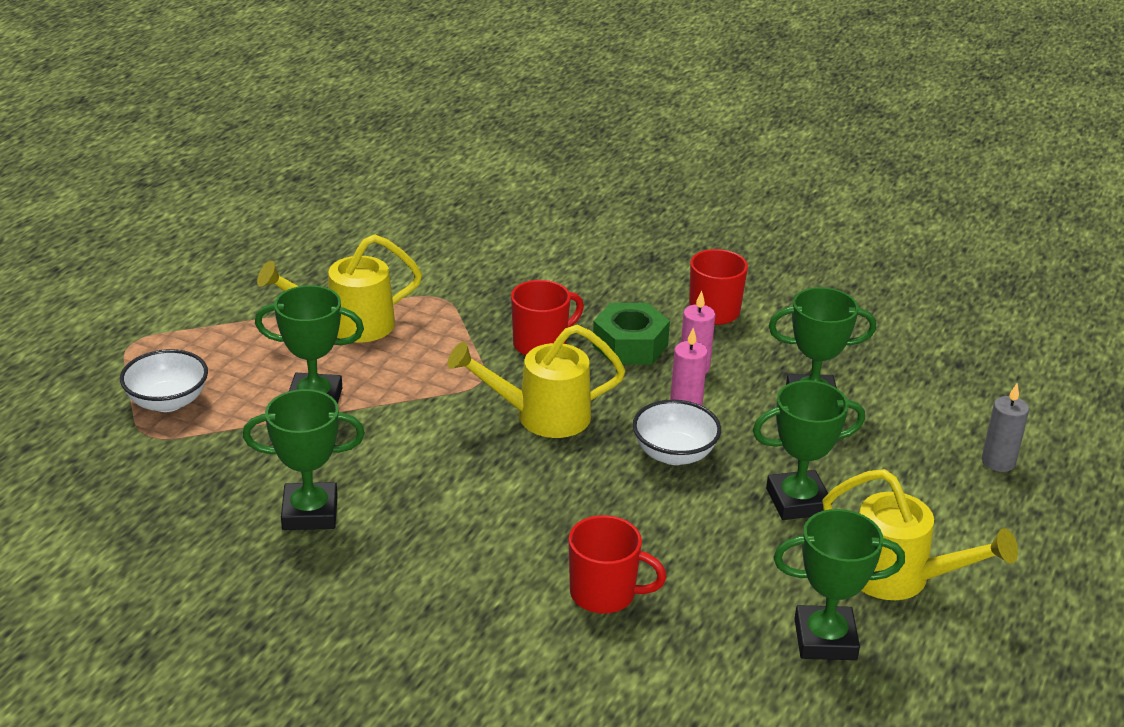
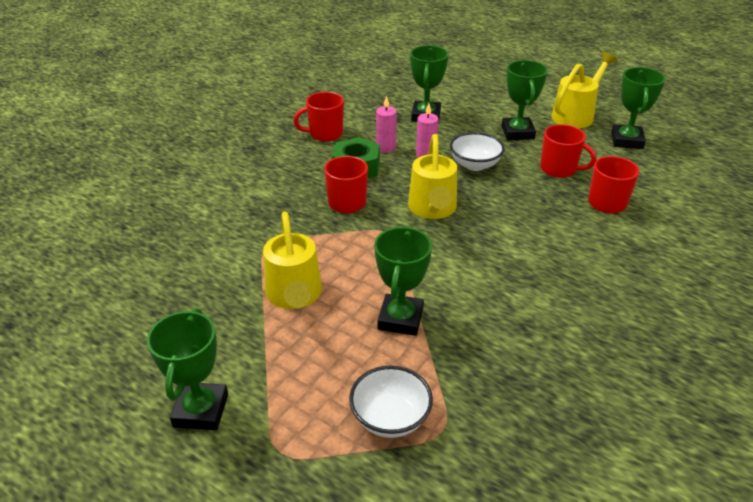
camera: 80 degrees left, 5 degrees up
green trophy [243,389,365,530] -> green trophy moved to [147,308,228,430]
grey candle [982,383,1029,472] -> none
none -> red mug [540,124,597,178]

